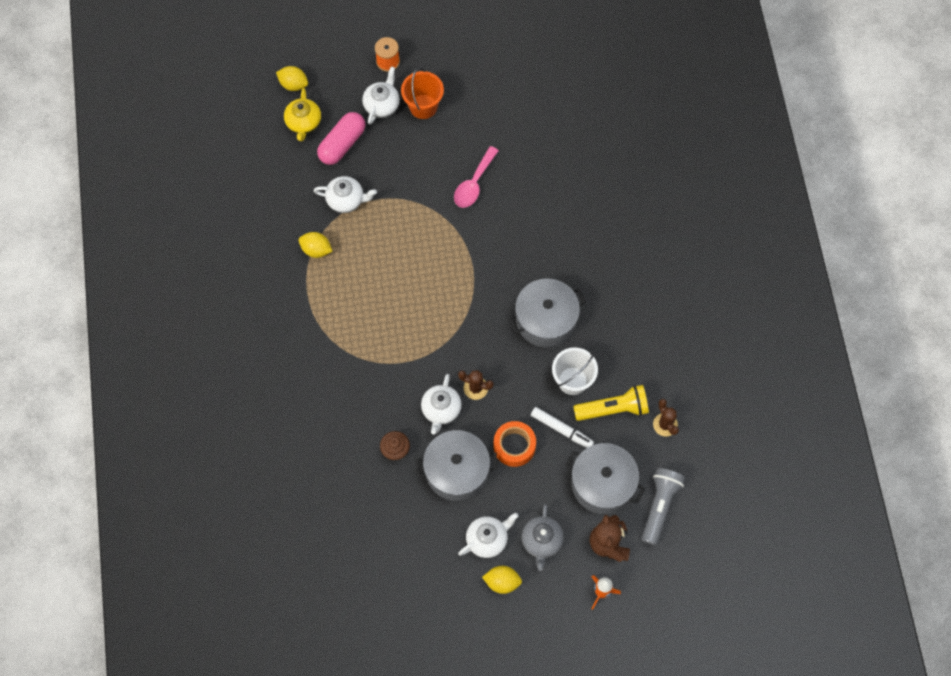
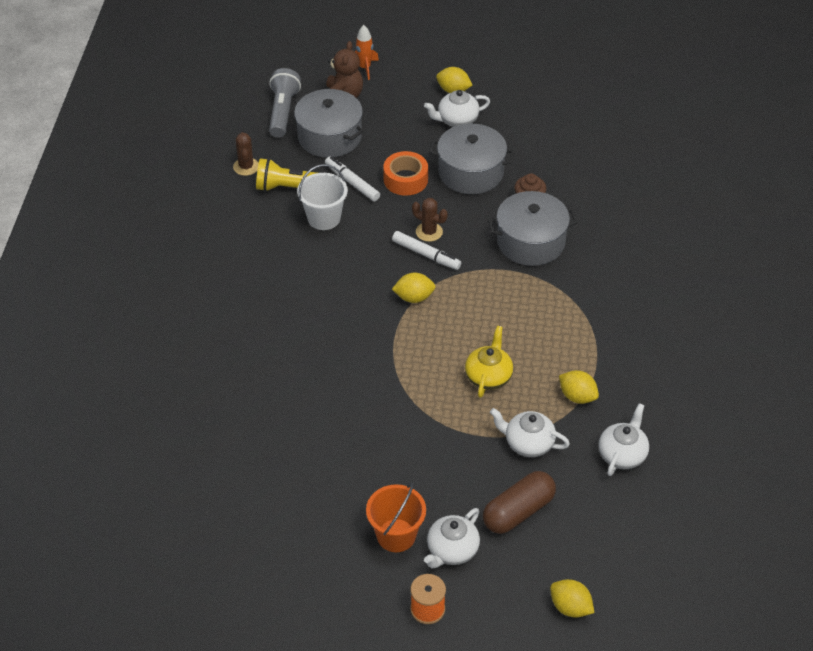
camera: 165 degrees left, 20 degrees down
yellow teapot [284,88,321,141] -> yellow teapot moved to [465,326,513,398]
pink capsule [317,112,365,165] -> brown capsule [483,471,556,534]
white teapot [421,374,462,434] -> white teapot moved to [599,403,649,476]
pink spoon [454,146,499,208] -> none
grey pot [509,278,586,347] -> grey pot moved to [488,191,578,266]
grey teapot [522,504,563,571] -> none
grey flashlight [641,468,685,546] -> grey flashlight turned 150 degrees clockwise [269,68,301,138]
none -> white marker [392,231,461,270]
none -> yellow lemon [392,273,436,303]

